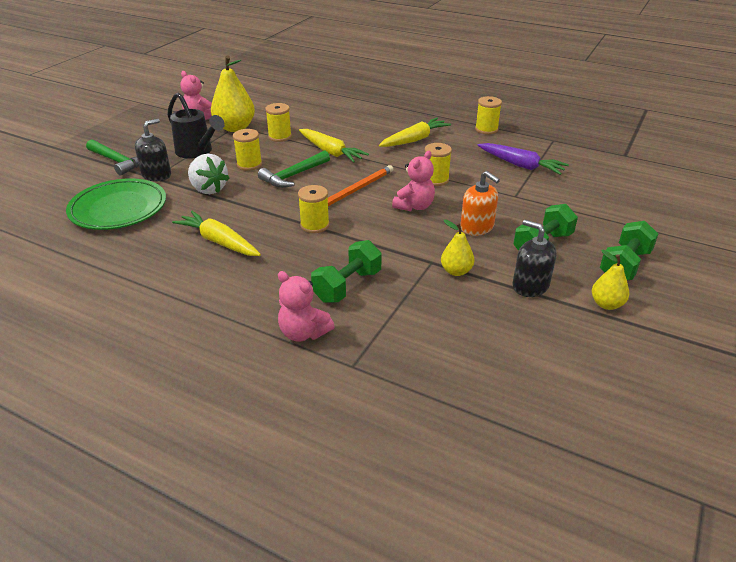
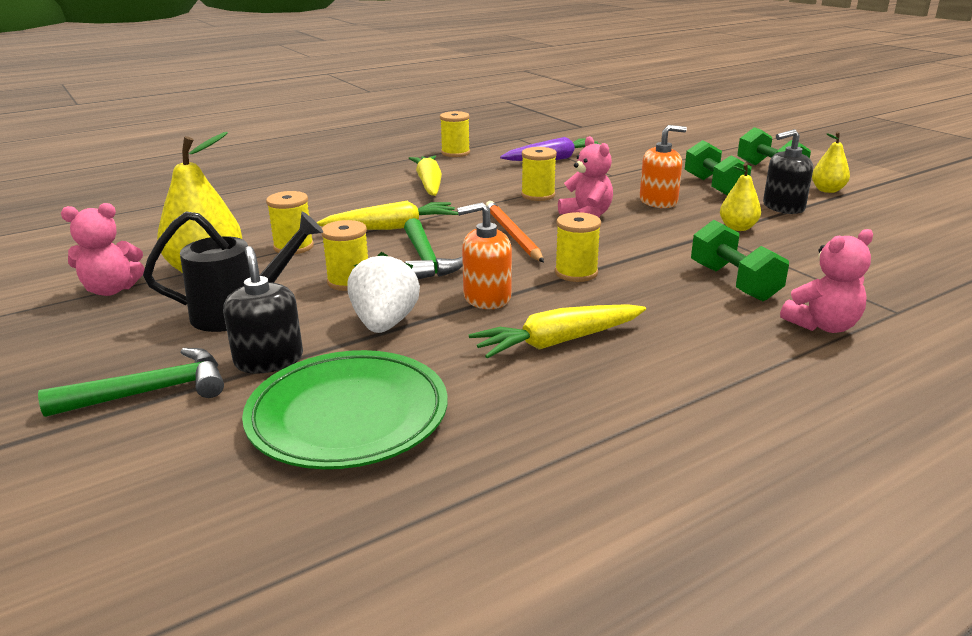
camera: 60 degrees left, 10 degrees down
white strawberry [188,154,230,194] -> white strawberry turned 75 degrees counterclockwise [347,252,420,333]
none -> orange soap dispenser [457,202,512,309]

